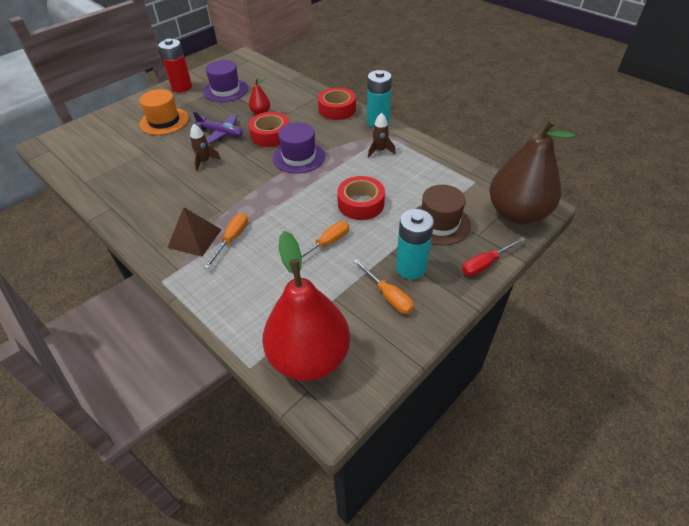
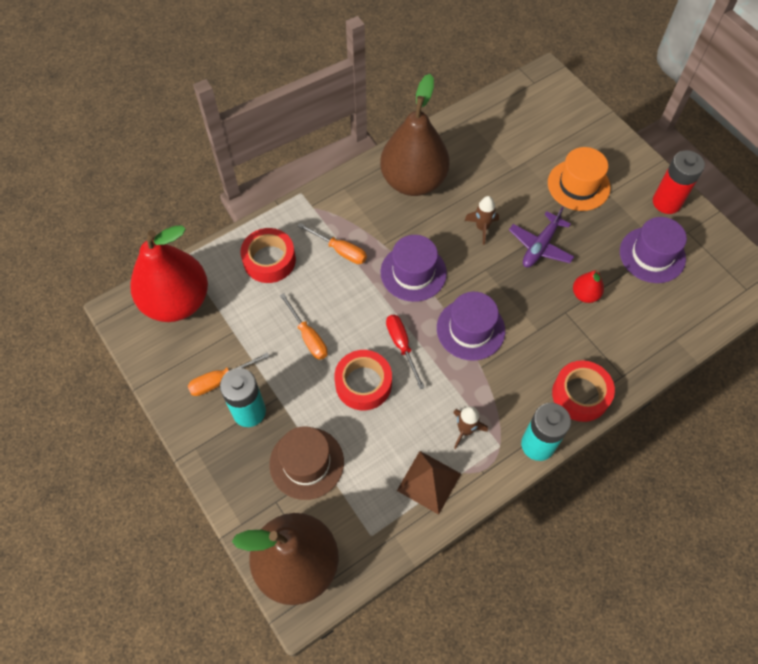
camera: 100 degrees right, 15 degrees up
brown pyramid [167,207,222,257] -> brown pyramid moved to [397,451,461,515]
red tape [248,112,289,147] -> red tape moved to [240,228,296,283]
red screwdriver [462,237,525,276] -> red screwdriver moved to [386,315,425,389]
none -> brown pear [380,74,450,196]
none -> purple hat [381,235,447,302]

